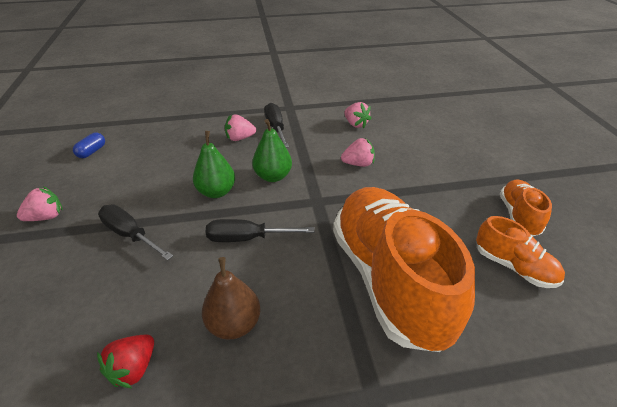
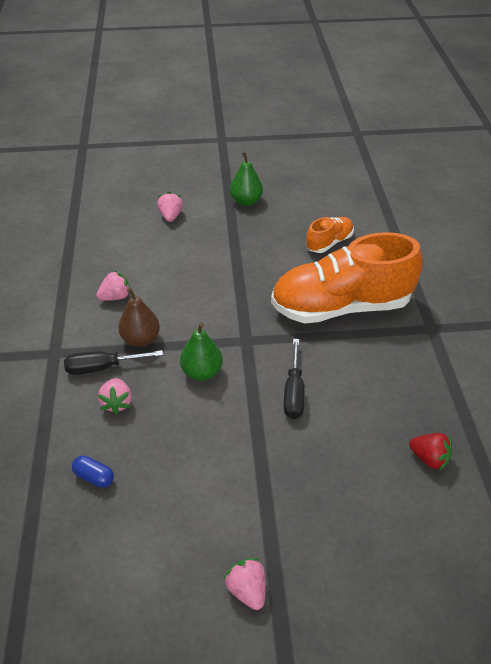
camera: 85 degrees left, 5 degrees up
blue capsule [73,133,105,158] -> blue capsule moved to [72,455,114,488]
black screwdriver [98,205,173,260] -> none
green pear [193,131,235,198] -> green pear moved to [230,152,263,206]
brown pear [202,257,261,340] -> brown pear moved to [118,288,160,347]
pink strawberry [341,138,375,167] -> pink strawberry moved to [157,192,183,222]
orange shoe [500,180,552,236] -> none

